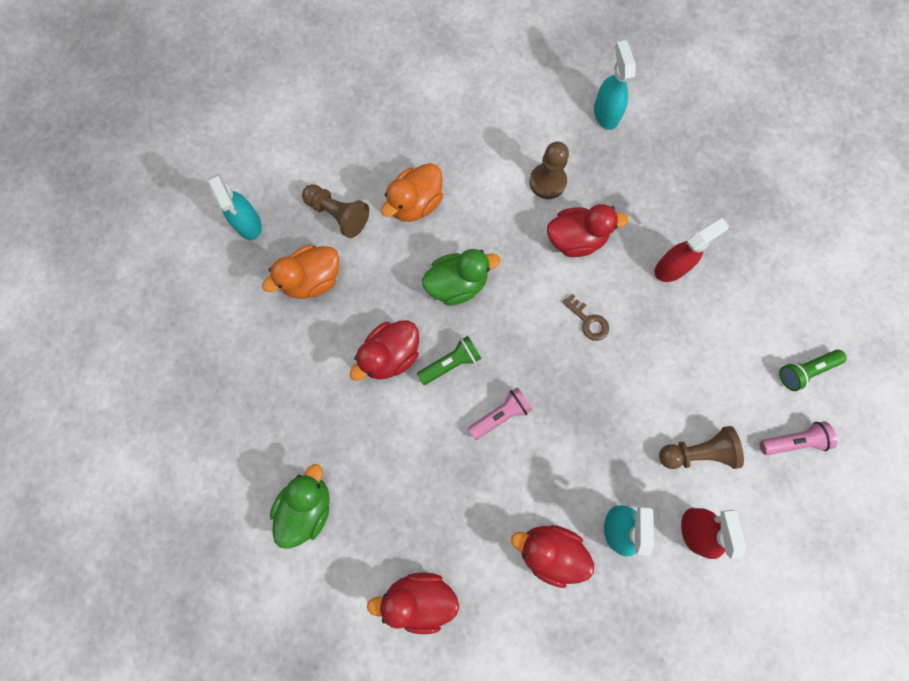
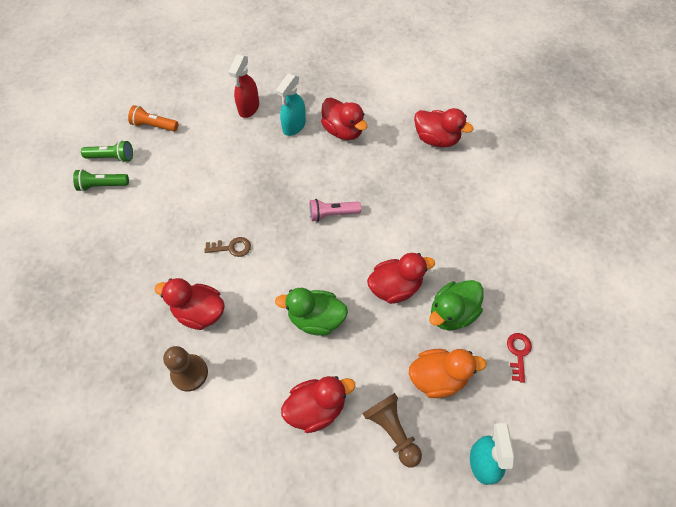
camera: 155 degrees left, 15 degrees down
green duck [270,464,330,549] -> green duck moved to [429,280,484,330]
orange duck [381,163,443,222] -> red duck [281,376,355,433]
green flashlight [417,336,481,385] -> green flashlight moved to [73,169,129,192]
brown key [562,294,609,341] -> brown key turned 105 degrees clockwise [205,237,251,257]
turquoise spray bottle [594,40,636,130] -> none
red spray bottle [655,218,729,282] -> none
brown pawn [659,426,744,469] -> none
pink flashlight [760,421,837,455] -> orange flashlight [128,105,178,132]
none -> red key [507,333,532,383]

